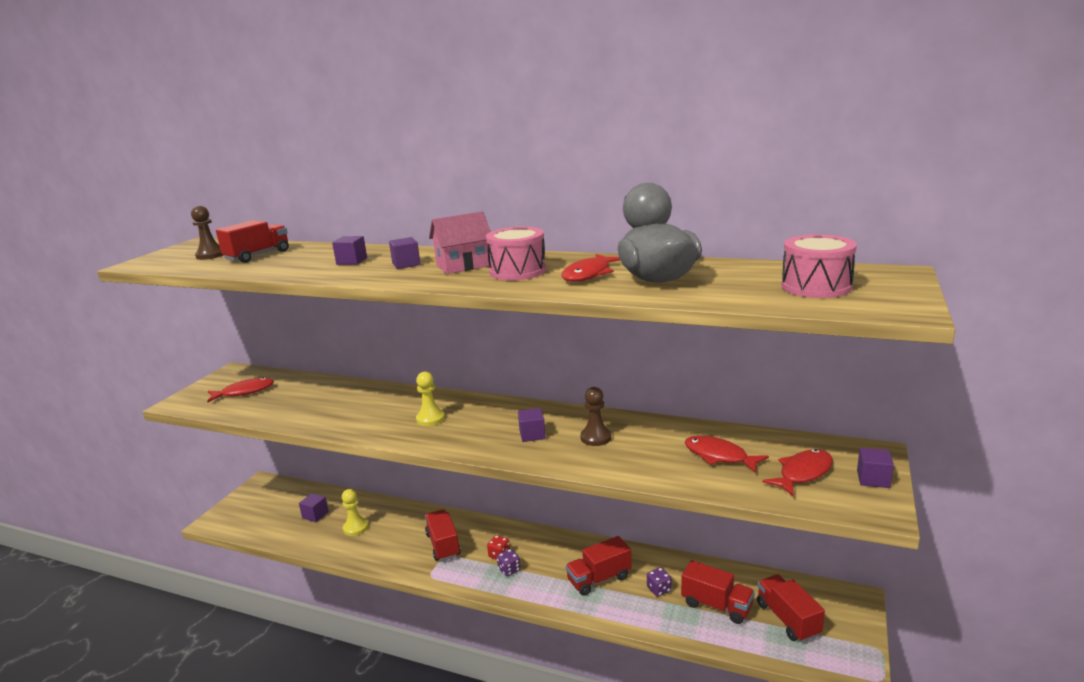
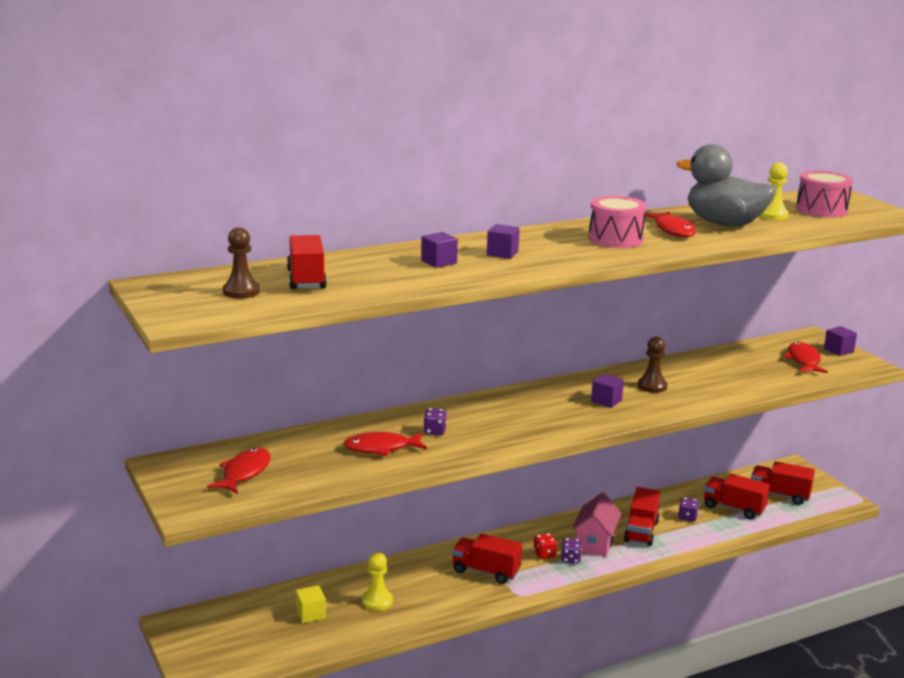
camera: 50 degrees left, 0 degrees up
purple cube [299,493,329,522] -> yellow cube [296,585,326,623]
yellow pawn [416,372,445,426] -> yellow pawn moved to [759,163,789,220]
pink house [429,211,491,274] -> pink house moved to [572,492,622,557]
red truck [681,560,755,624] -> red truck turned 135 degrees counterclockwise [704,474,770,519]
red fish [684,436,769,473] -> red fish moved to [343,432,427,456]
none -> purple dice [423,408,446,435]

